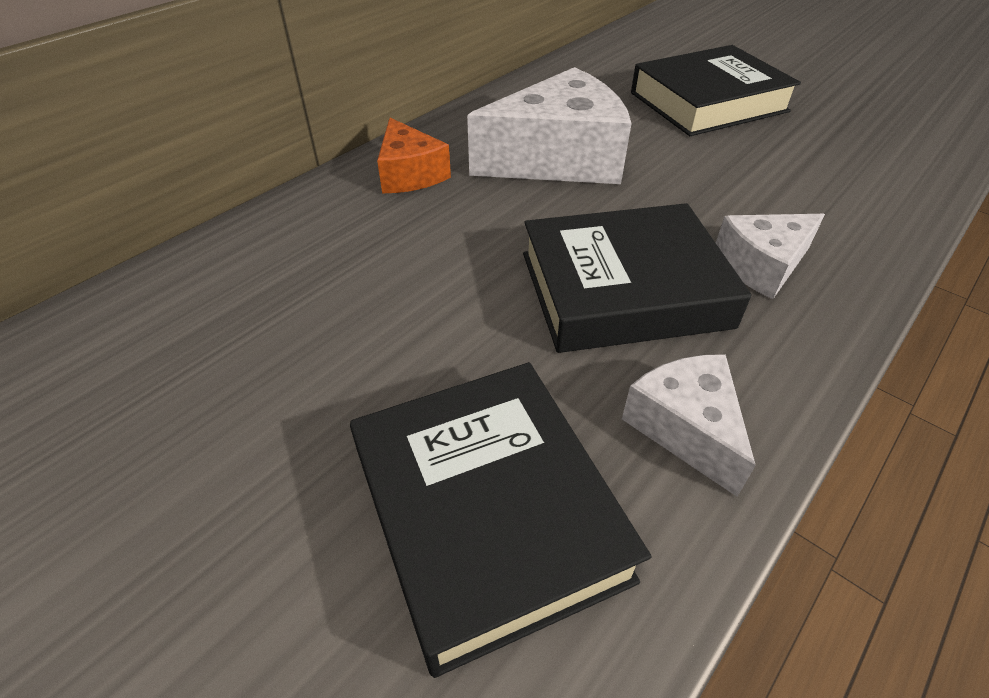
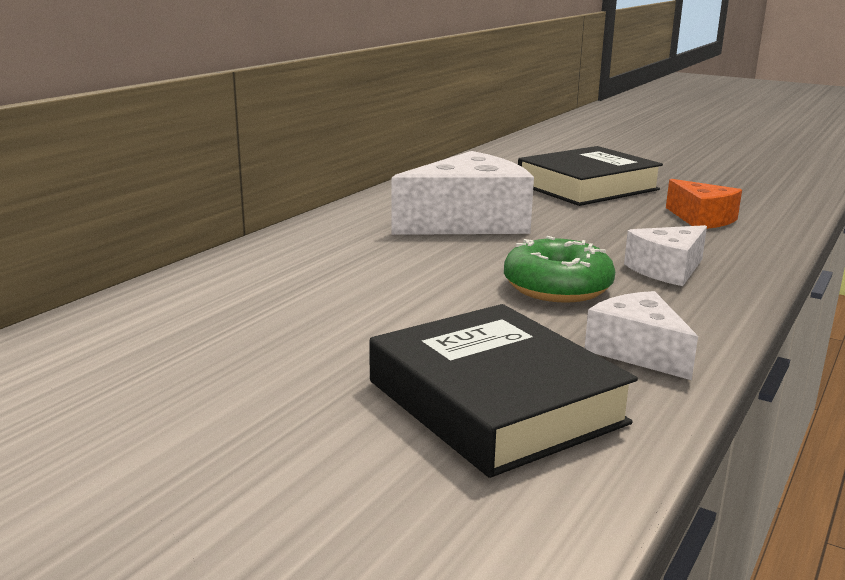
camera: 10 degrees left, 25 degrees down
orange cheese [377,118,451,194] -> orange cheese moved to [666,179,742,229]
black book [523,203,752,353] -> green donut [504,236,615,303]

